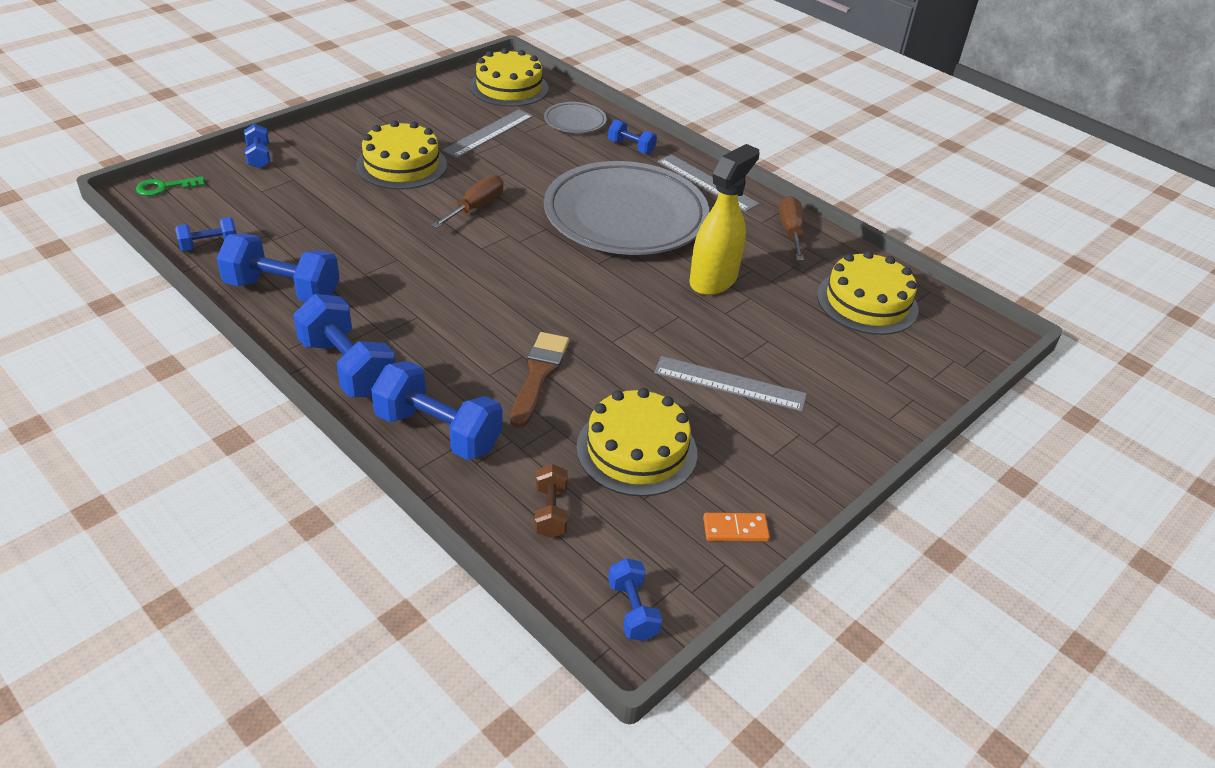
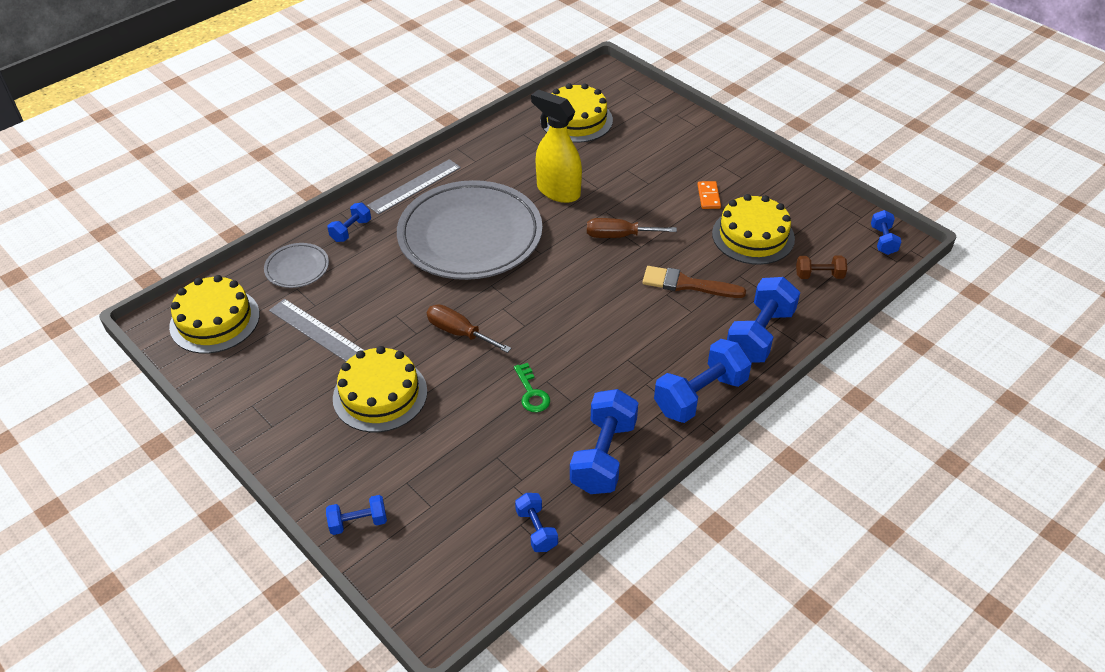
camera: 85 degrees left, 5 degrees up
green key [136,176,205,196] -> green key moved to [514,363,550,412]
blue dumbbell [608,558,662,641] -> blue dumbbell turned 75 degrees counterclockwise [871,210,901,255]
grey ruler [654,356,807,411] -> none
orange domino [703,513,770,541] -> orange domino moved to [697,181,721,209]
brown screwdriver [779,196,804,261] -> brown screwdriver moved to [587,218,677,238]

